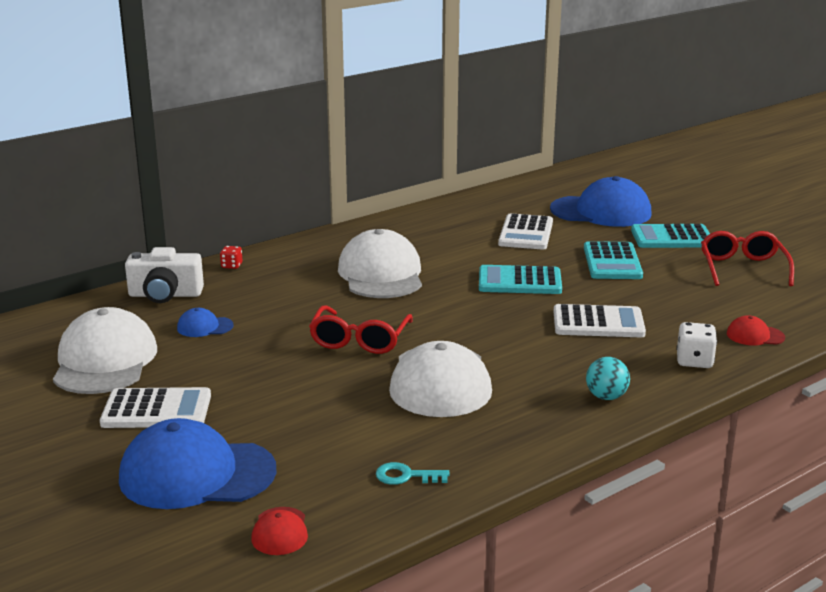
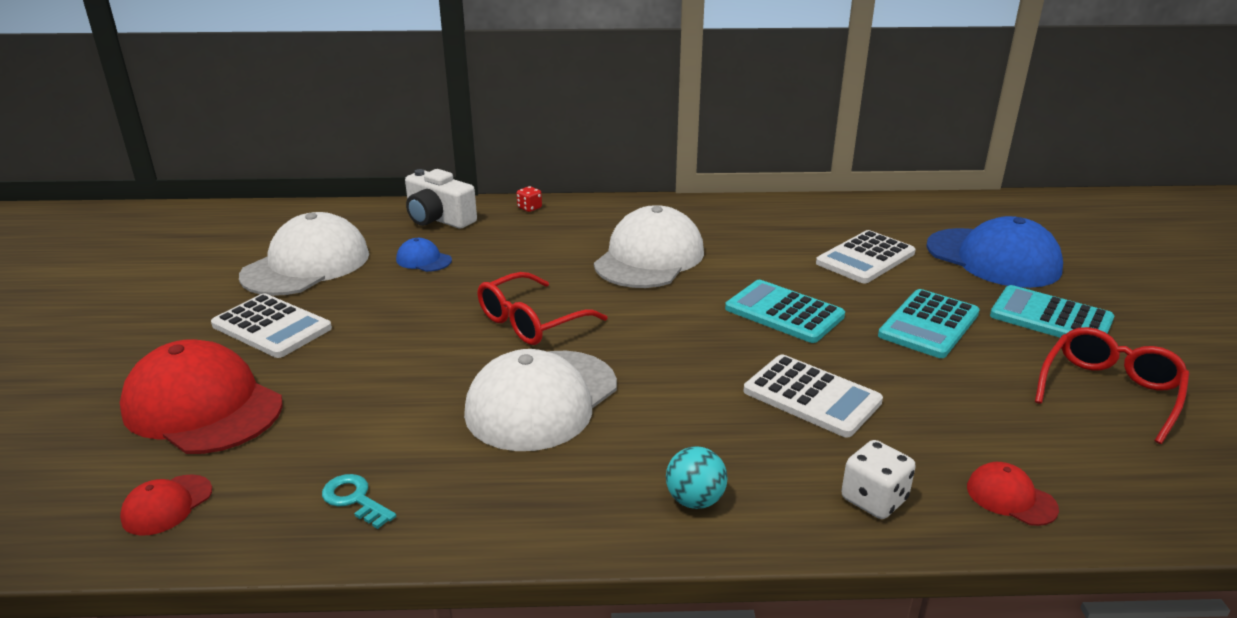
camera: 35 degrees right, 5 degrees up
blue cap [119,418,277,509] -> red cap [120,339,283,454]

